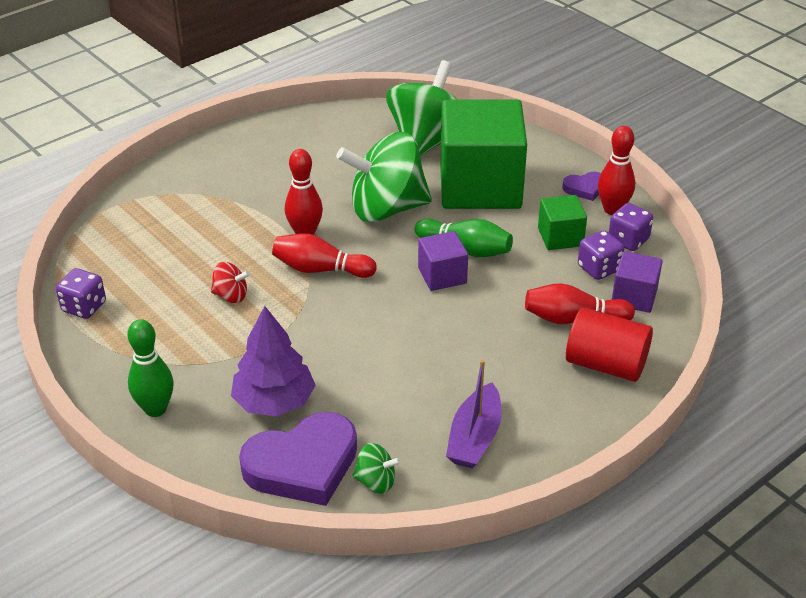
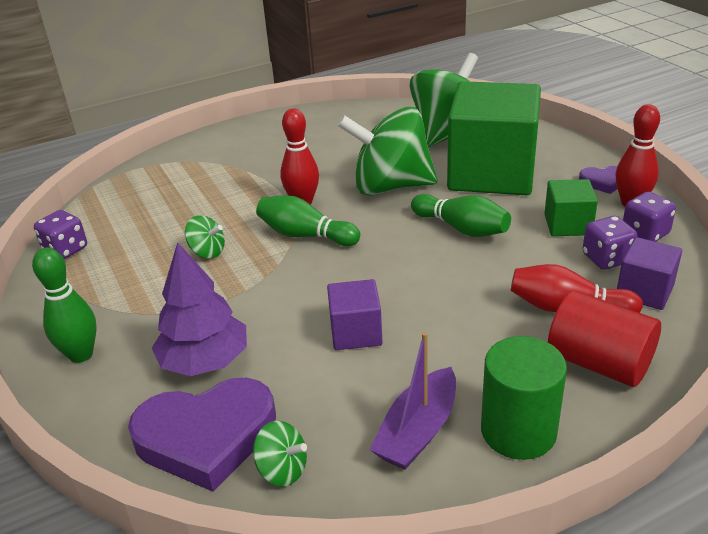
camera: 15 degrees right, 5 degrees down
red spinning top [211,262,250,303] -> green spinning top [185,216,225,258]
red bowling pin [272,233,377,278] -> green bowling pin [256,195,360,246]
purple cube [418,231,468,291] -> purple cube moved to [327,279,383,350]
none -> green cylinder [481,336,567,460]

